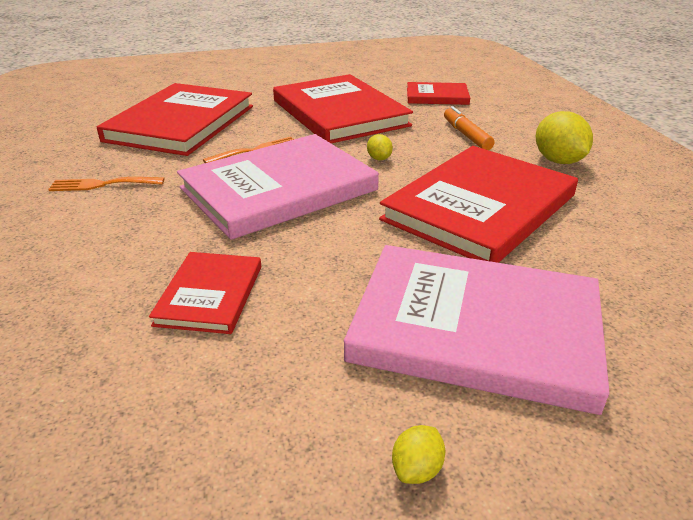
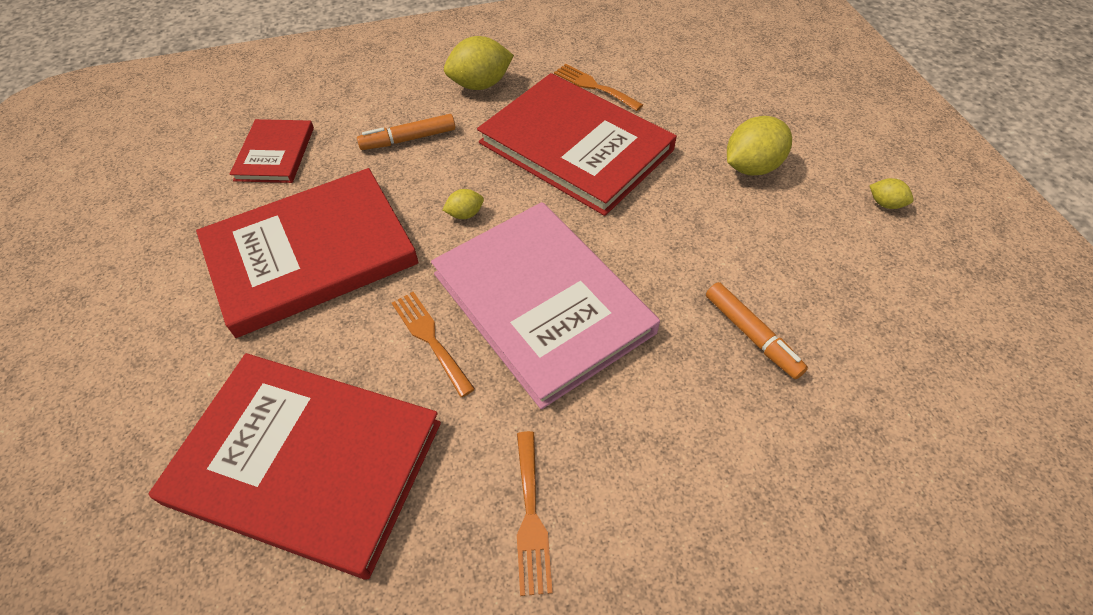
camera: 90 degrees left, 20 degrees up
red book [149,252,261,334] -> orange marker [706,282,808,379]
pink book [344,245,610,415] -> yellow lemon [727,116,792,176]
none -> orange fork [554,64,643,111]

